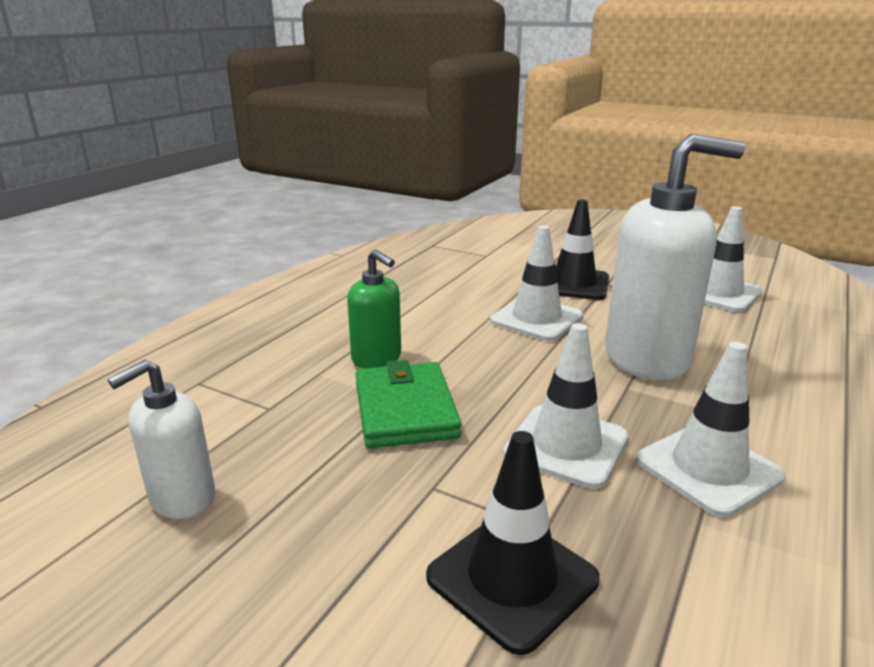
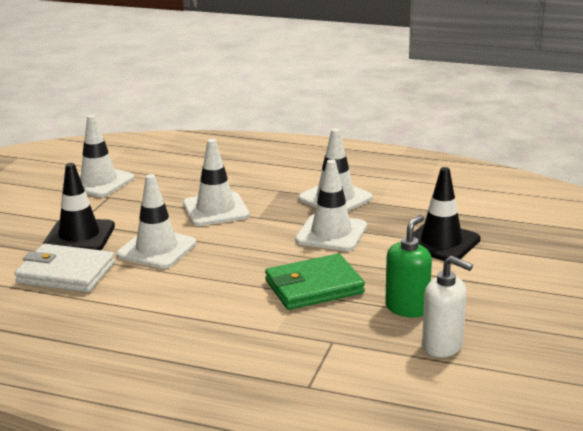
camera: 100 degrees left, 0 degrees up
green soap dispenser [347,249,401,368] -> green soap dispenser moved to [385,215,432,317]
white soap dispenser [605,134,745,381] -> white traffic cone [183,139,249,226]
none -> white wallet [14,244,115,293]

